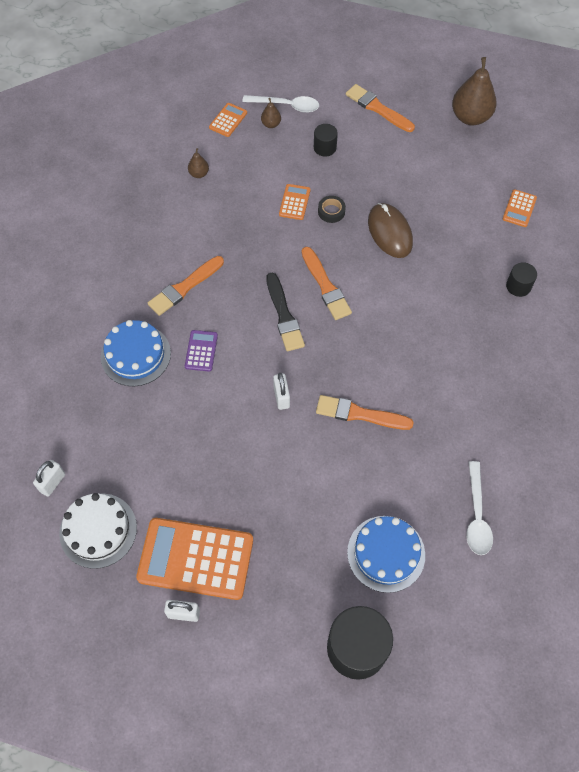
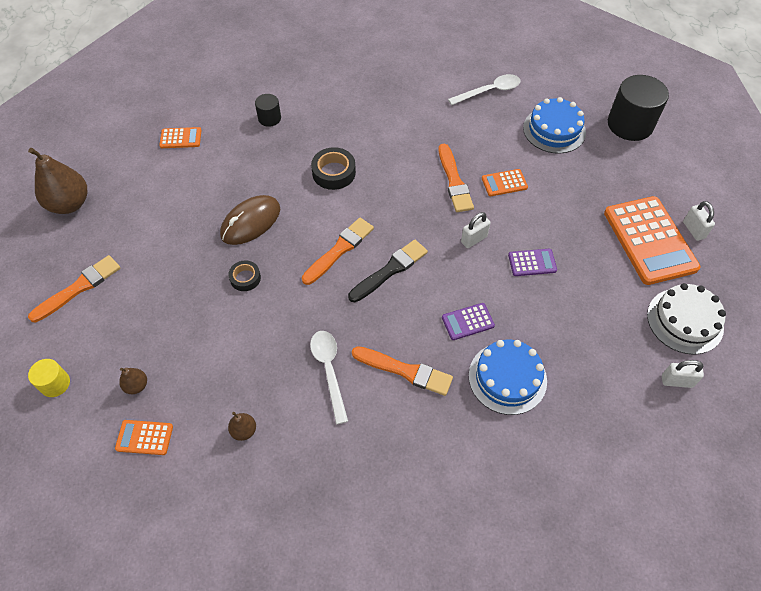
camera: 115 degrees left, 5 degrees down
white spoon [242,95,319,113] -> white spoon moved to [310,331,348,424]
orange calculator [279,184,310,220] -> orange calculator moved to [482,169,528,196]
black cylinder [314,124,338,157] -> none
orange brush [346,84,415,132] -> orange brush turned 150 degrees counterclockwise [28,255,120,322]
none -> yellow cylinder [28,359,70,397]
none -> black tape [311,147,356,190]
none -> purple calculator [508,249,557,276]

